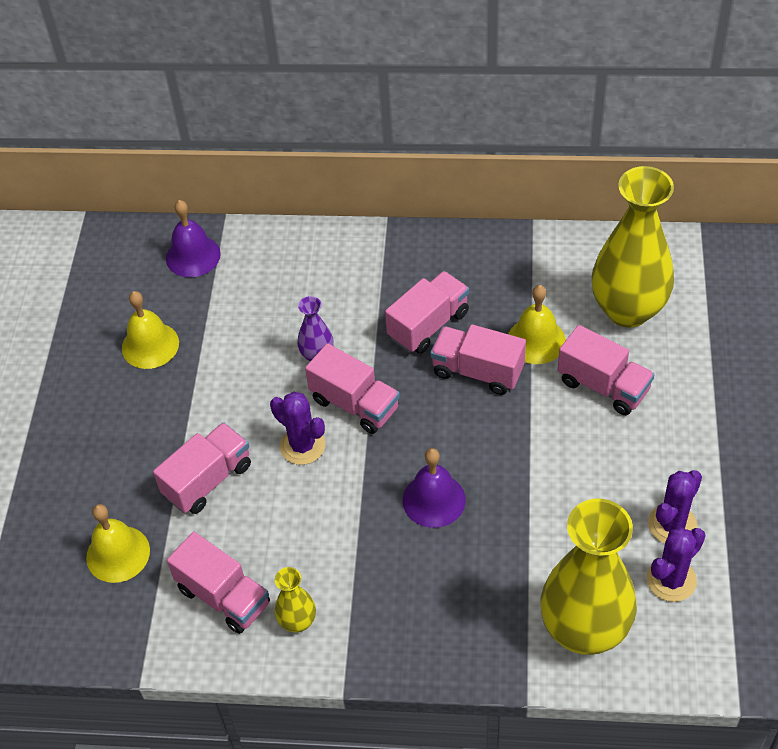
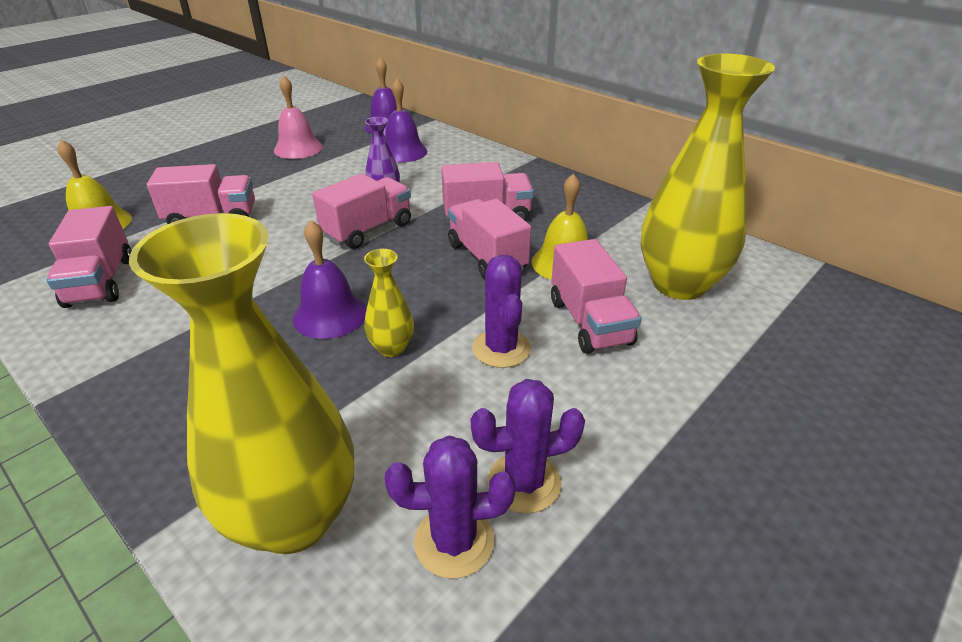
camera: 35 degrees right, 15 degrees down
yellow bell [122,291,179,369] -> pink bell [274,76,323,159]
purple cactus [270,392,326,465] -> purple cactus moved to [472,255,531,368]
yellow vase [275,567,316,632] -> yellow vase moved to [364,249,414,357]
pink truck [305,343,400,434] -> pink truck turned 120 degrees counterclockwise [312,174,411,249]
none -> purple bell [385,79,427,162]

